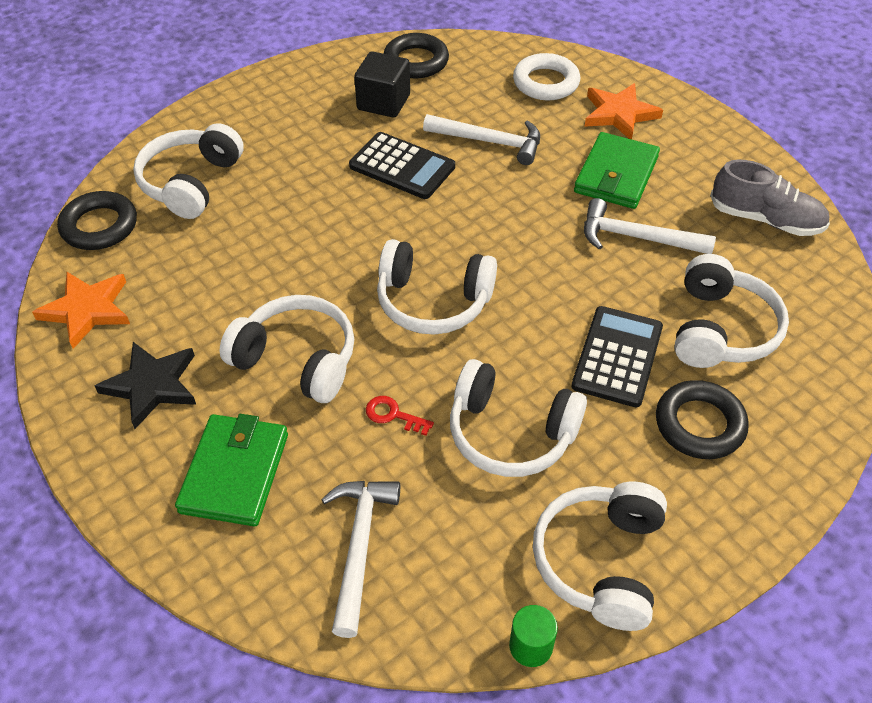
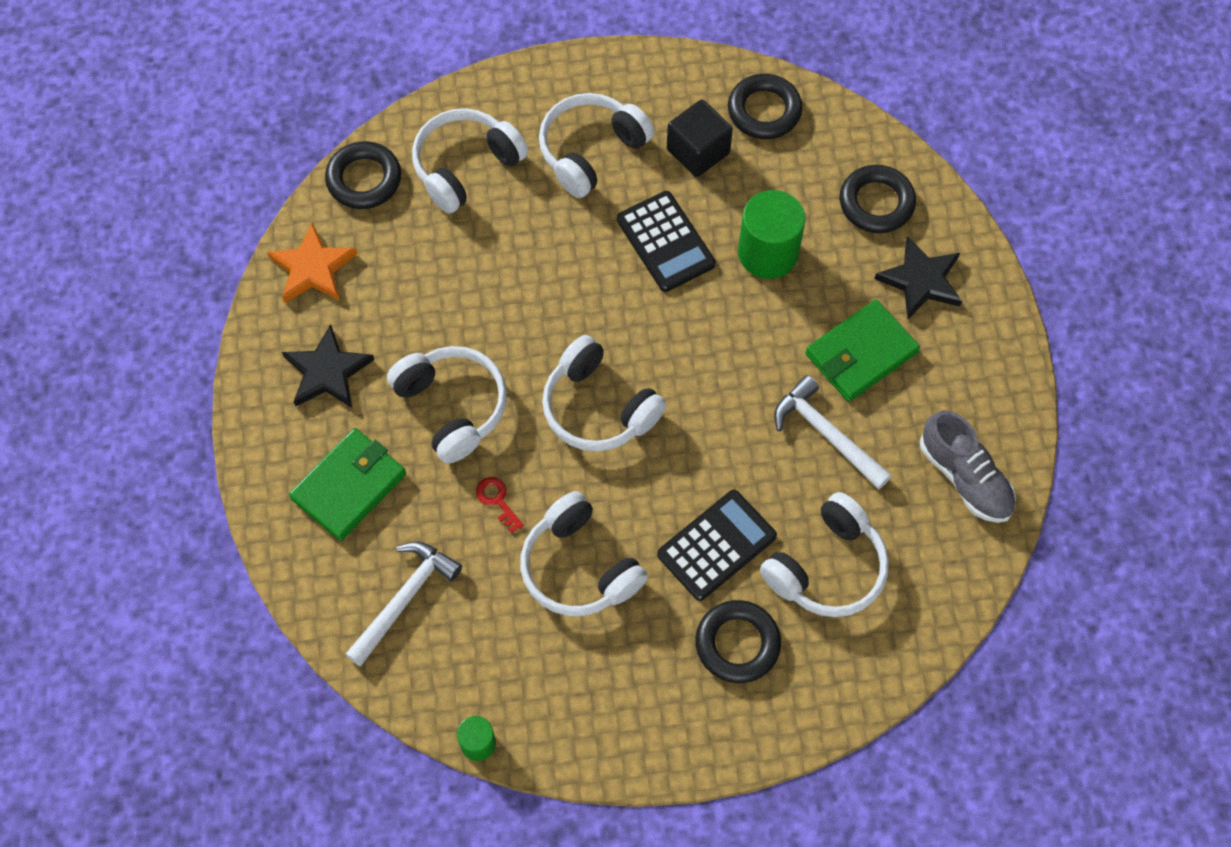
camera: 30 degrees right, 15 degrees up
white hammer [423,114,540,165] -> green cylinder [738,190,806,279]
white ring [513,53,580,100] -> black ring [840,165,916,233]
white headphones [533,482,667,631] -> white headphones moved to [539,93,654,198]
orange star [584,83,663,139] -> black star [874,236,962,319]

